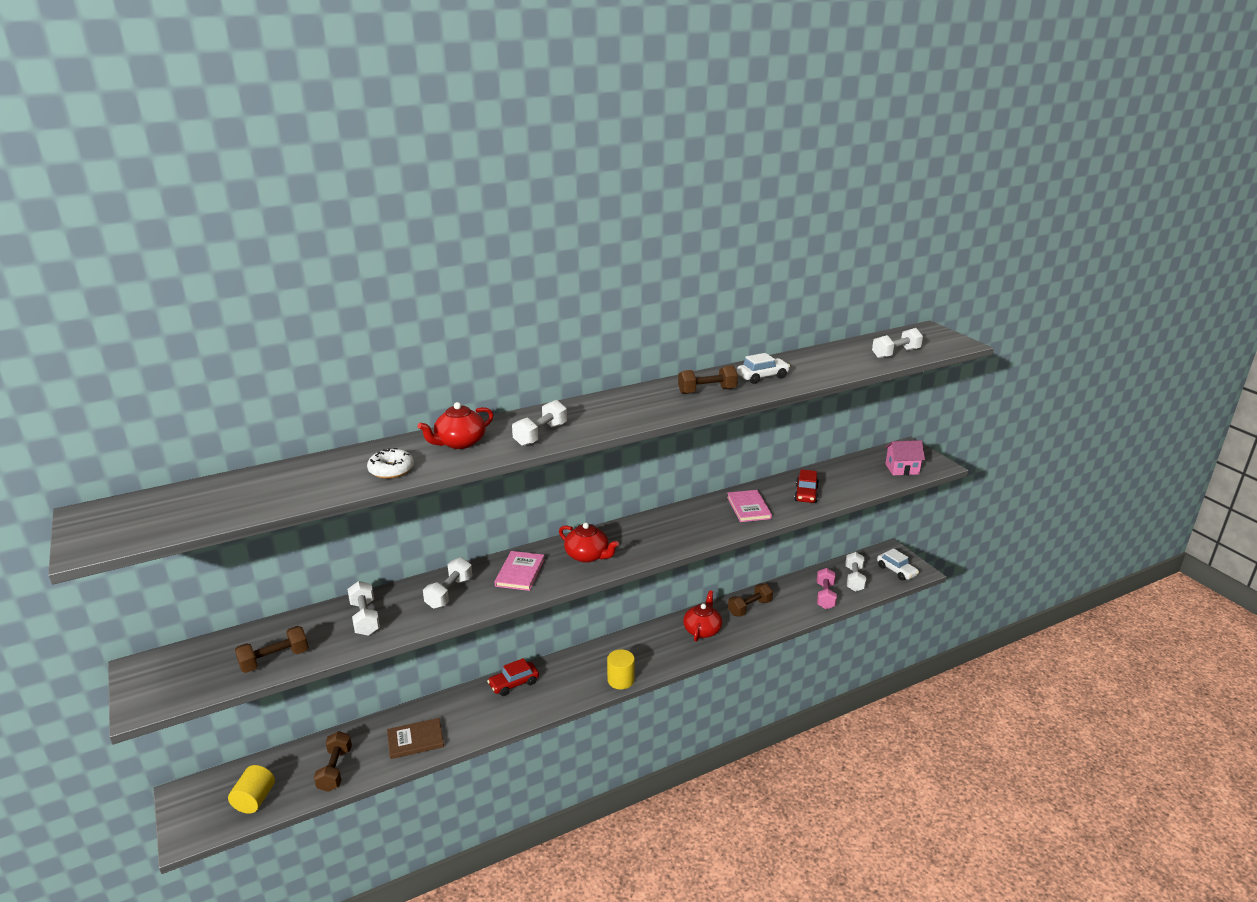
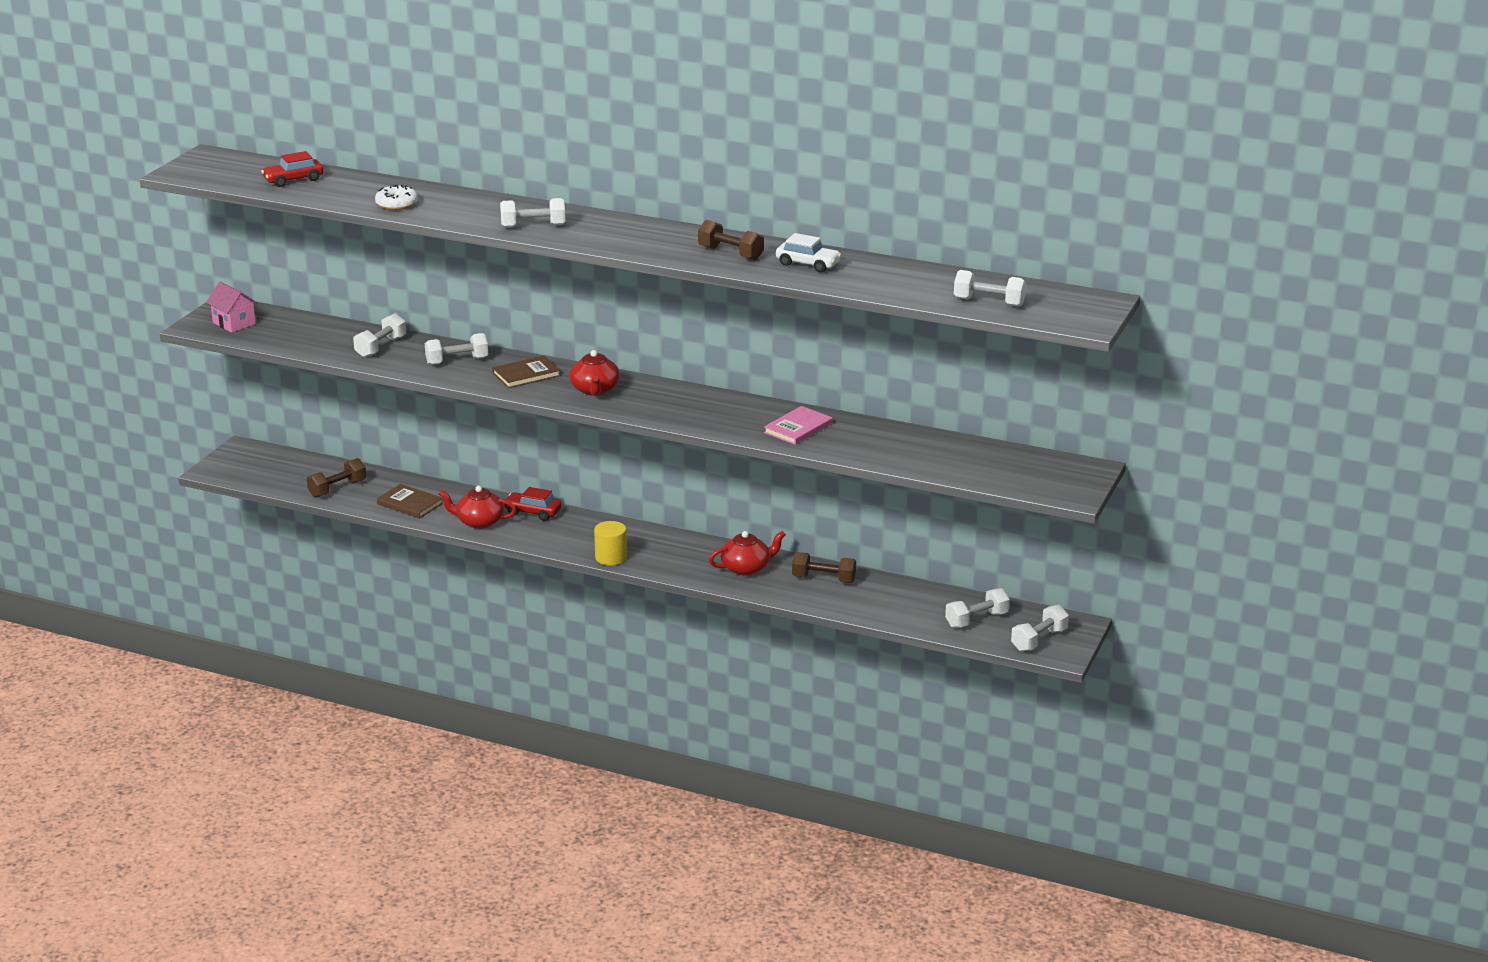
camera: 50 degrees right, 0 degrees up
yellow cylinder [228,765,275,814] -> none
brown dumbbell [235,626,309,673] -> none
red teapot [417,402,494,449] -> red teapot moved to [438,486,517,529]
pink book [494,551,545,591] -> brown book [492,356,561,388]
red car [794,469,819,503] -> red car moved to [261,151,323,187]
pink dumbbell [817,568,837,609] -> none
white car [877,548,919,581] -> white dumbbell [1011,605,1069,651]
pink house [885,440,925,475] -> pink house moved to [206,282,258,333]

